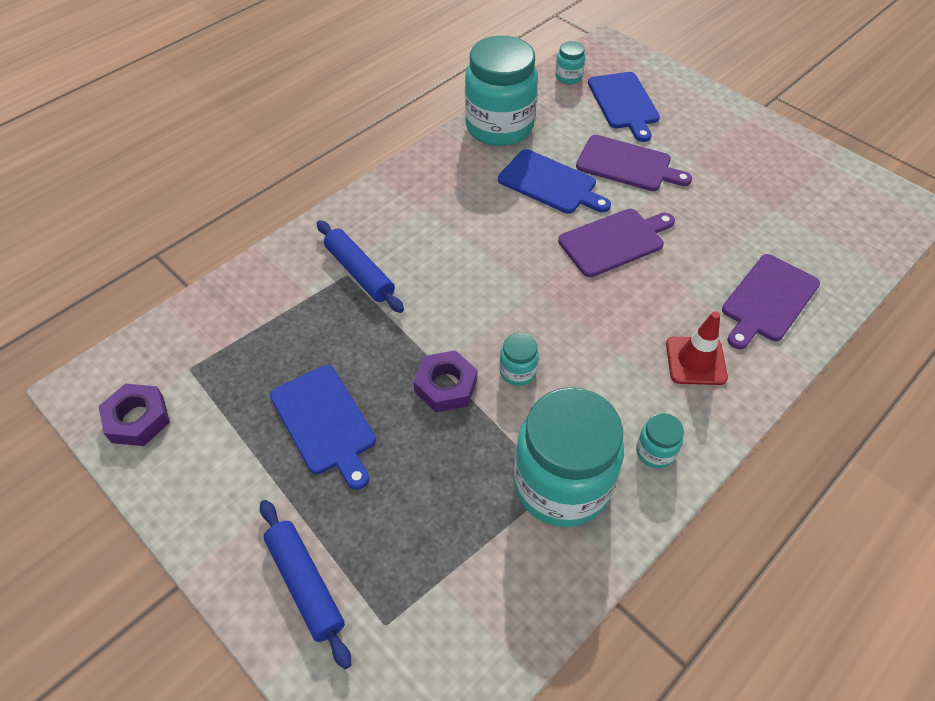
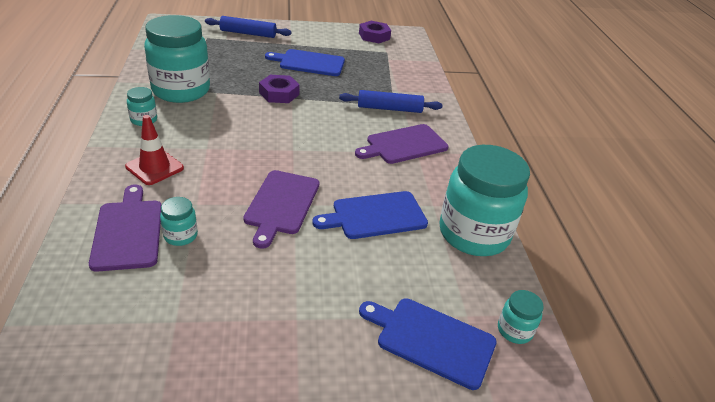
camera: 125 degrees right, 15 degrees down
turquoise jar [499,333,539,386] -> turquoise jar moved to [160,197,198,246]
purple cutting board [576,135,692,191] -> purple cutting board moved to [355,124,449,164]

